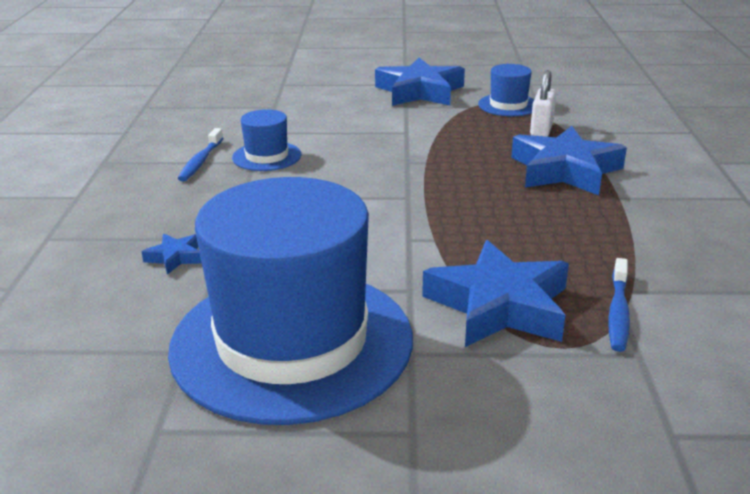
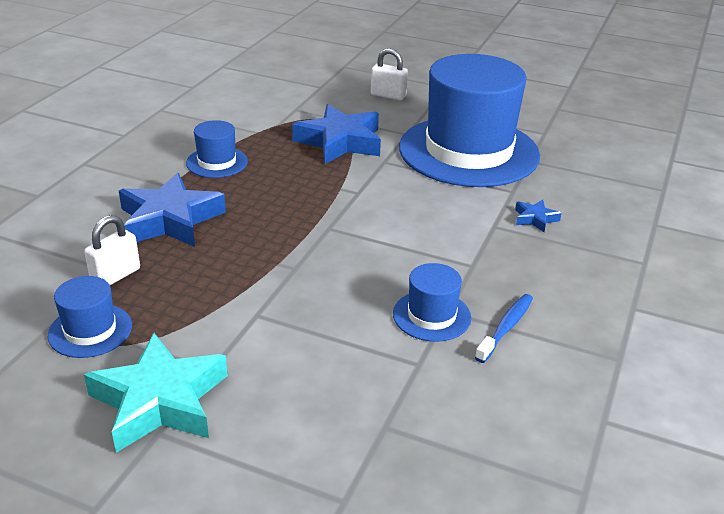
camera: 160 degrees left, 5 degrees up
blue star [375,58,465,106] -> turquoise star [84,333,228,453]
blue toothbrush [608,258,630,352] -> none
none -> blue hat [186,120,248,178]
none -> white padlock [371,48,408,100]

